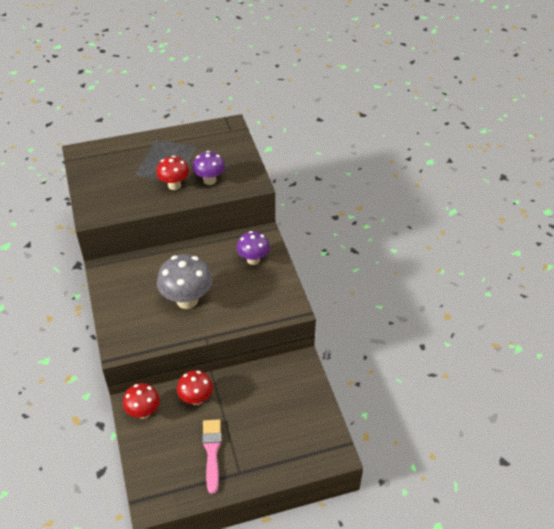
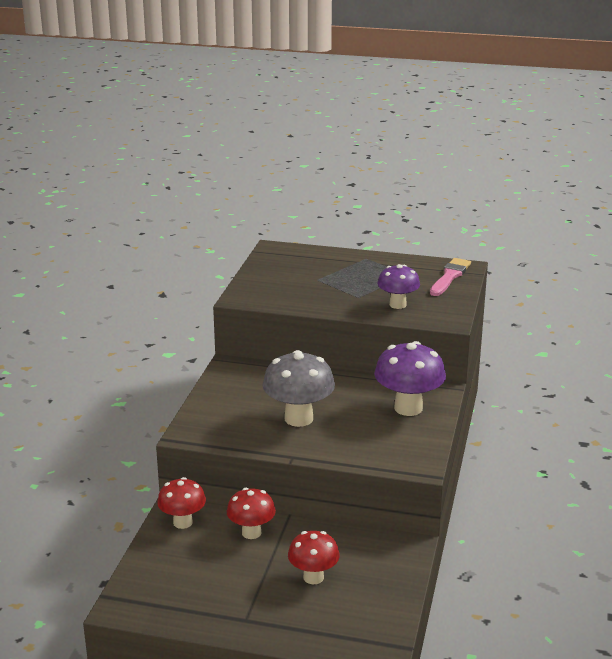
camera: 30 degrees right, 20 degrees down
red mushroom [156,156,189,190] -> red mushroom moved to [288,531,340,584]
pink brush [202,419,222,494] -> pink brush moved to [430,258,471,296]
purple mushroom [236,231,270,265] -> purple mushroom [374,341,446,416], size x1.56

